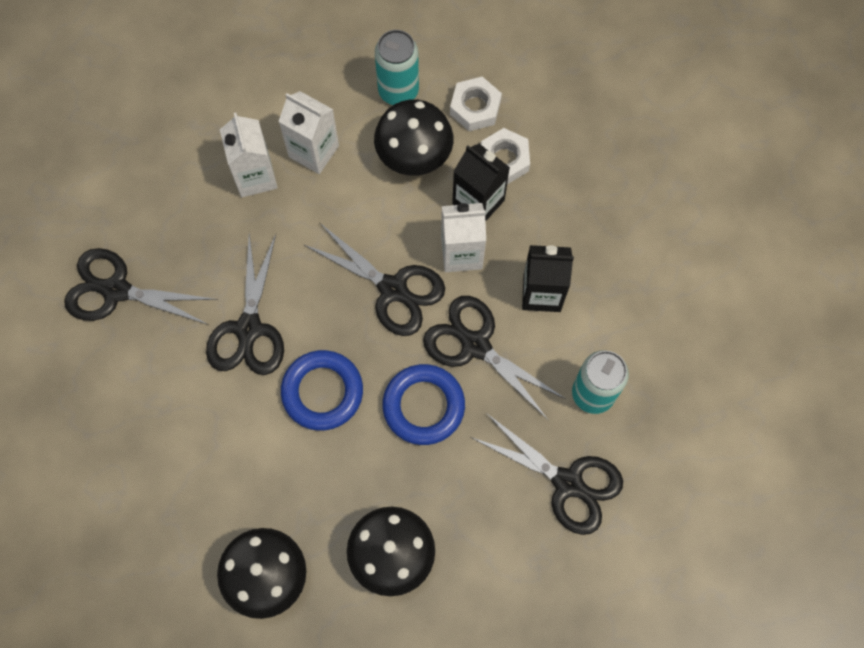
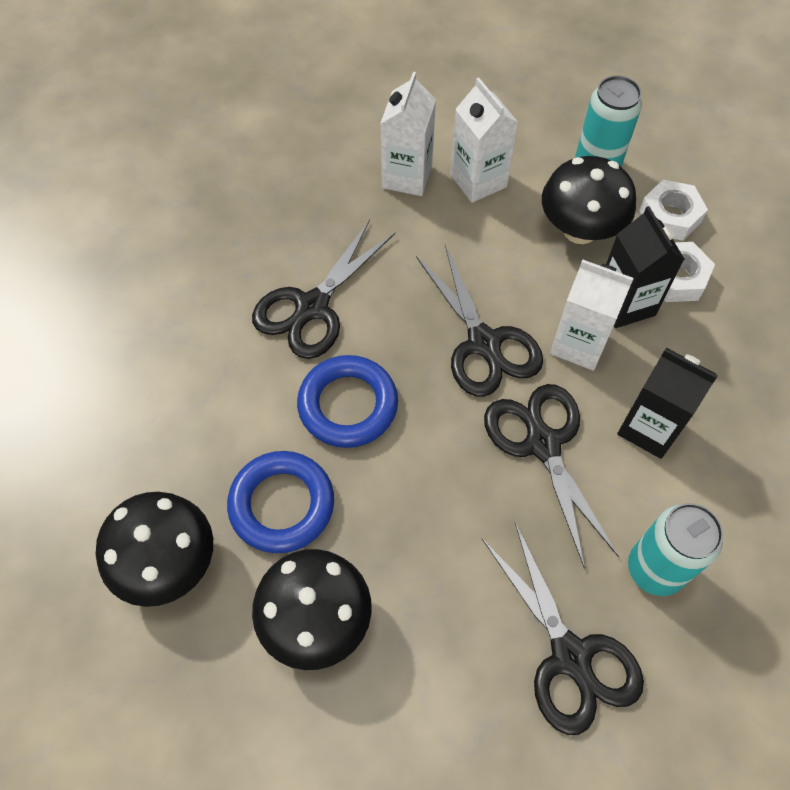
camera: 30 degrees right, 10 degrees down
black scissors [64,248,218,325] -> none
blue ring [382,364,465,445] -> blue ring moved to [227,451,334,553]

